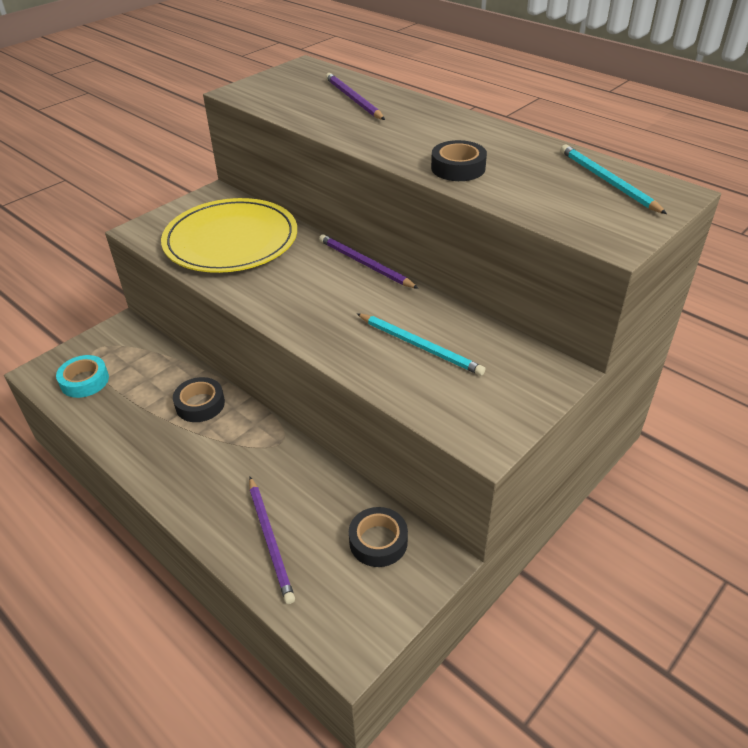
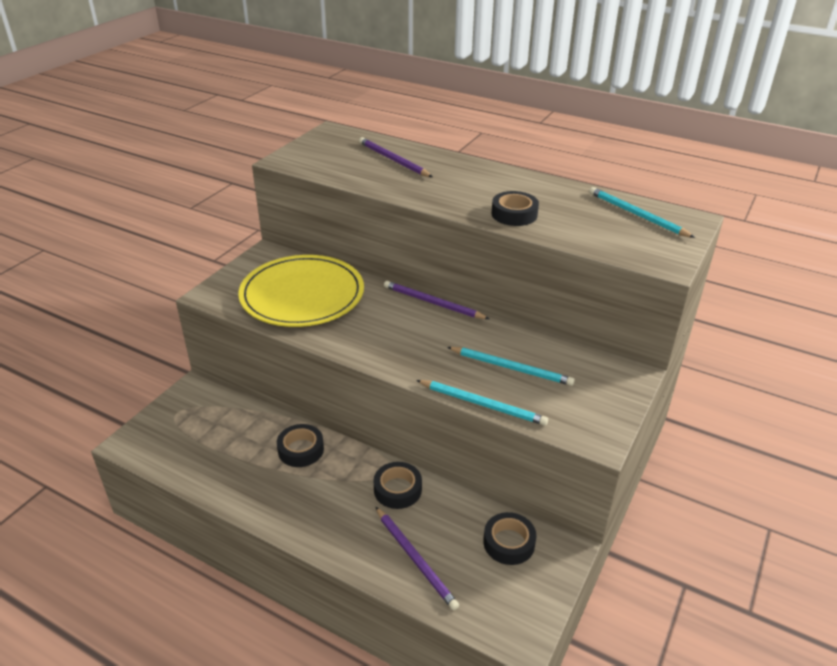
camera: 15 degrees left, 5 degrees down
turquoise tape [56,355,109,398] -> none
none -> black tape [373,462,422,509]
none -> turquoise pencil [416,380,548,426]

